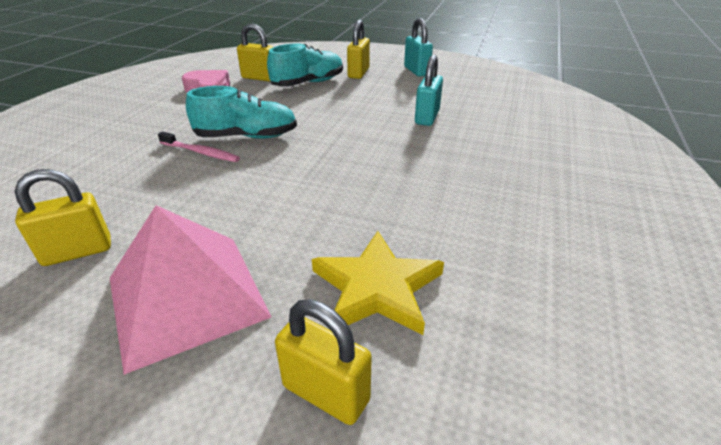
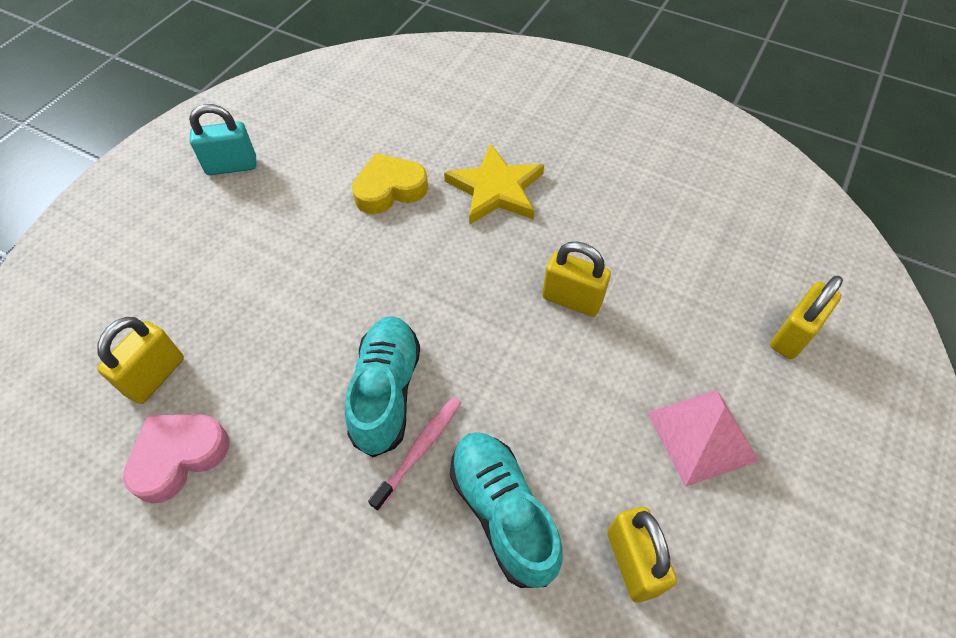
camera: 80 degrees left, 20 degrees up
pink pyramid [110,205,271,375] -> pink pyramid [647,390,759,487], size x0.66
turquoise shoe [267,43,343,87] -> turquoise shoe moved to [450,432,563,588]
yellow star [312,231,444,335] -> yellow star moved to [444,144,544,225]
yellow padlock [347,20,370,79] -> yellow padlock moved to [542,241,611,317]
turquoise padlock [415,55,443,126] -> yellow heart [352,153,428,214]

